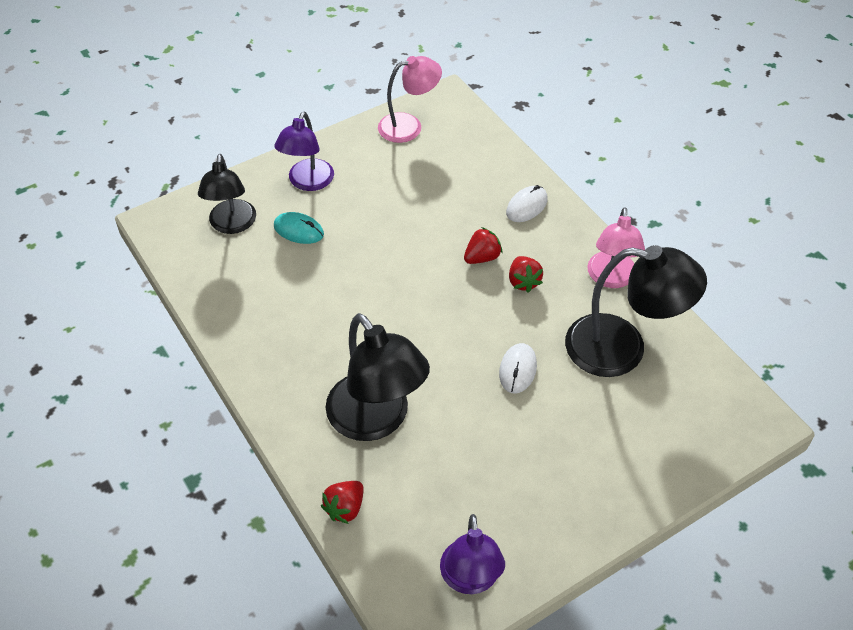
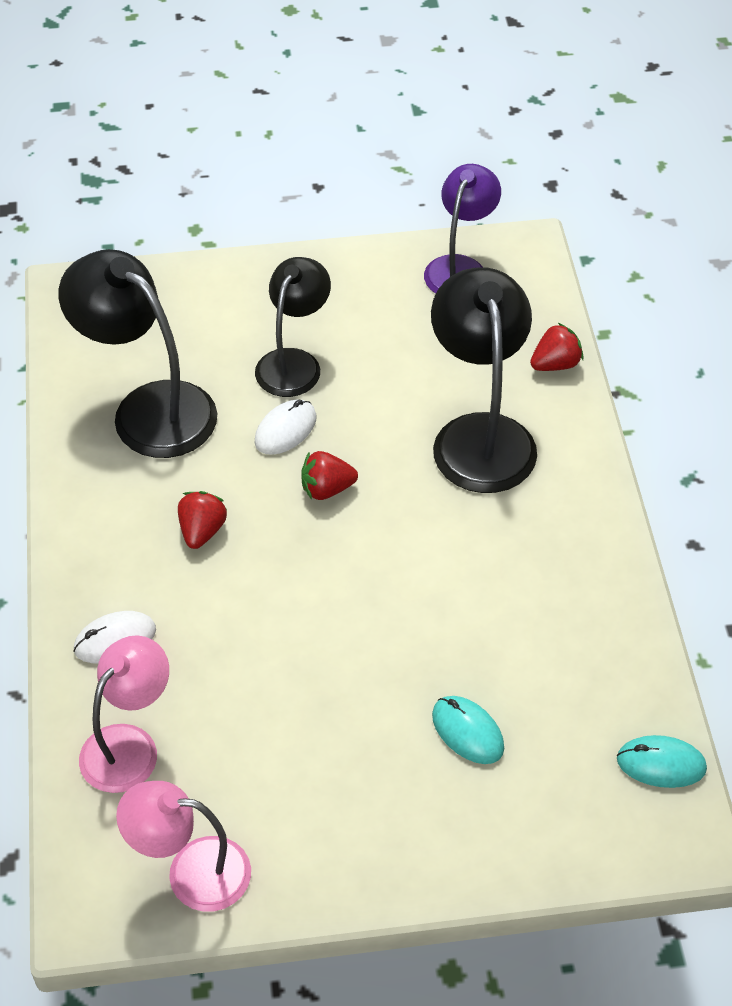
camera: 155 degrees left, 0 degrees up
black lamp [198,154,256,234] -> black lamp moved to [255,257,331,397]
purple lamp [274,111,334,191] -> none
red strawberry [464,227,503,264] -> red strawberry moved to [301,451,358,500]
pink lamp [587,207,645,288] -> pink lamp moved to [79,635,169,793]
none -> turquoise mouse [617,735,707,788]

